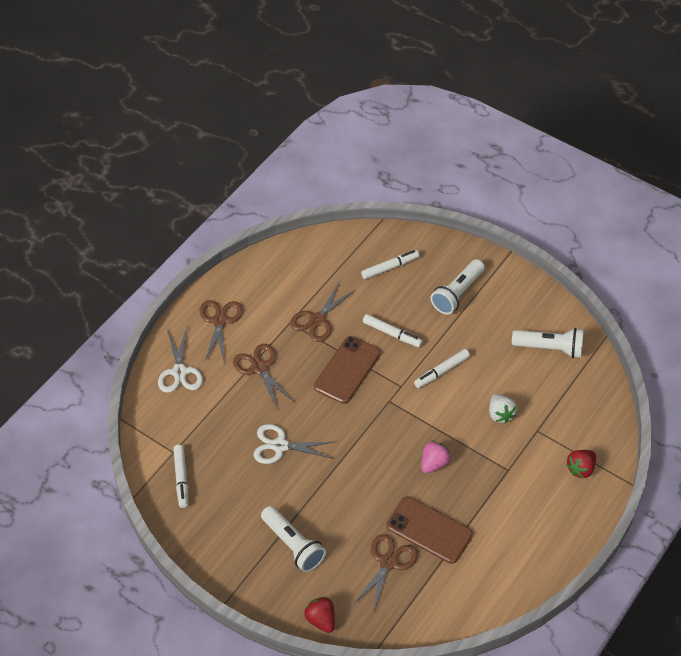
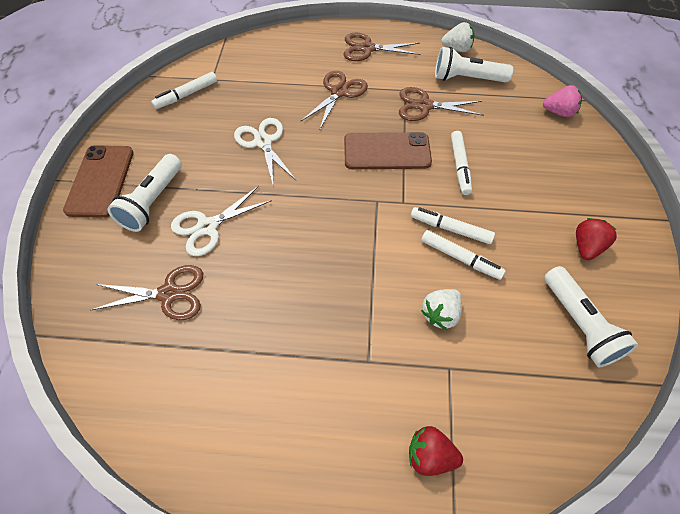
camera: 60 degrees right, 5 degrees up
white scissors [158,327,203,393] -> white scissors moved to [171,186,272,256]
brown scissors [199,300,243,364] -> brown scissors turned 150 degrees counterclockwise [344,33,421,61]
red strawberry [304,597,335,633] -> red strawberry moved to [576,218,617,260]
white marker [361,250,419,279] -> white marker moved to [421,230,506,280]
brown phone [386,496,473,564] -> brown phone moved to [63,145,134,218]
pink strawberry [421,441,451,473] -> pink strawberry moved to [543,85,582,117]
white flashlight [431,259,485,315] -> white flashlight moved to [435,47,513,83]
none -> white strawberry [441,22,475,52]

